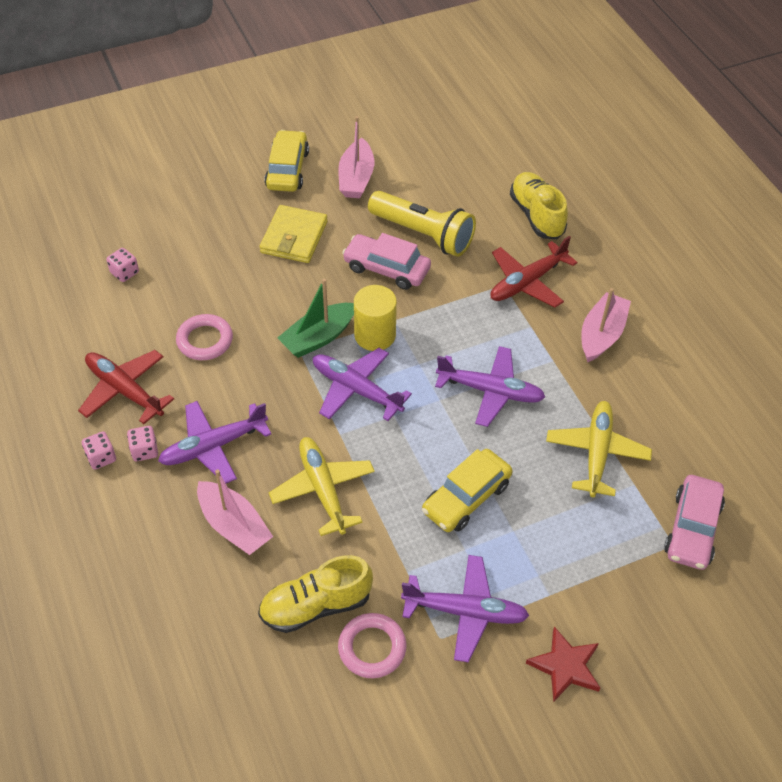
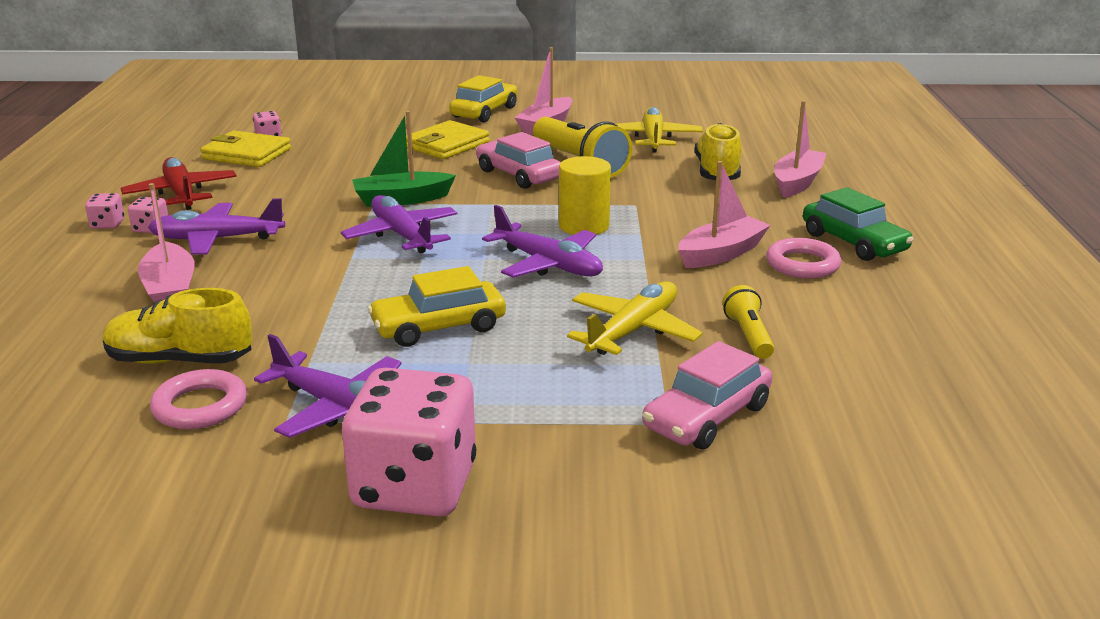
camera: 25 degrees right, 25 degrees down
pink ring [176,314,233,360] -> pink ring moved to [766,238,841,278]
yellow plane [269,437,375,536] -> yellow plane moved to [616,107,703,153]
yellow cylinder [354,285,397,351] -> yellow cylinder moved to [559,156,611,235]
red plane [490,236,578,308] -> none
red star [526,626,600,702] -> pink dice [342,367,476,517]
none -> yellow wallet [200,130,291,167]
none -> yellow flashlight [722,285,774,359]
none -> pink boat [774,101,827,198]
none -> green car [803,187,914,261]

